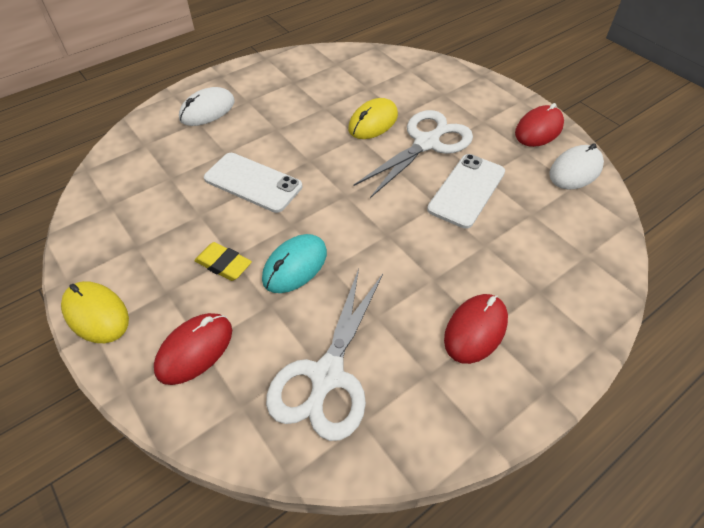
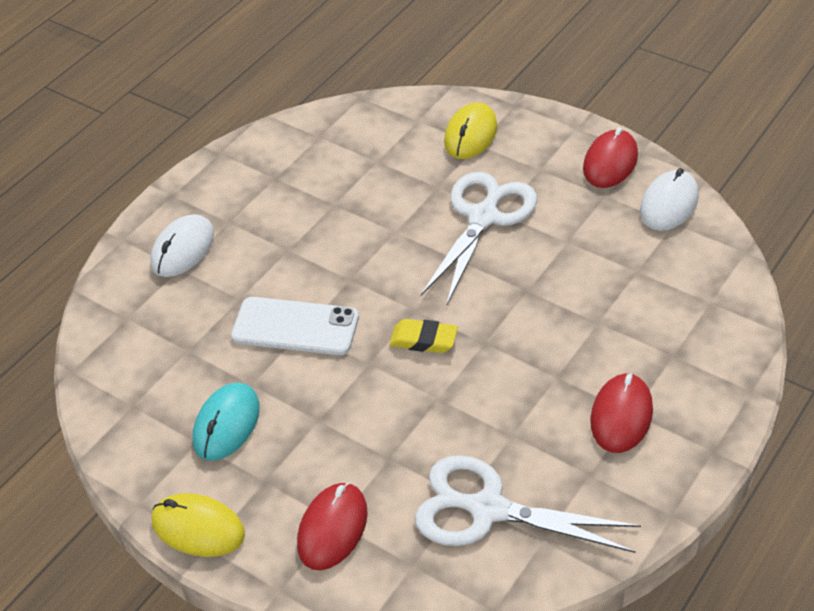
camera: 15 degrees left, 5 degrees down
yellow eraser [194,242,252,281] -> yellow eraser moved to [389,319,458,353]
turquoise mouse [262,234,327,293] -> turquoise mouse moved to [193,383,260,461]
white scissors [266,269,383,441] -> white scissors turned 105 degrees clockwise [415,455,641,553]
yellow mouse [348,98,398,139] -> yellow mouse moved to [444,103,497,159]
white phone [427,154,505,229] -> none

